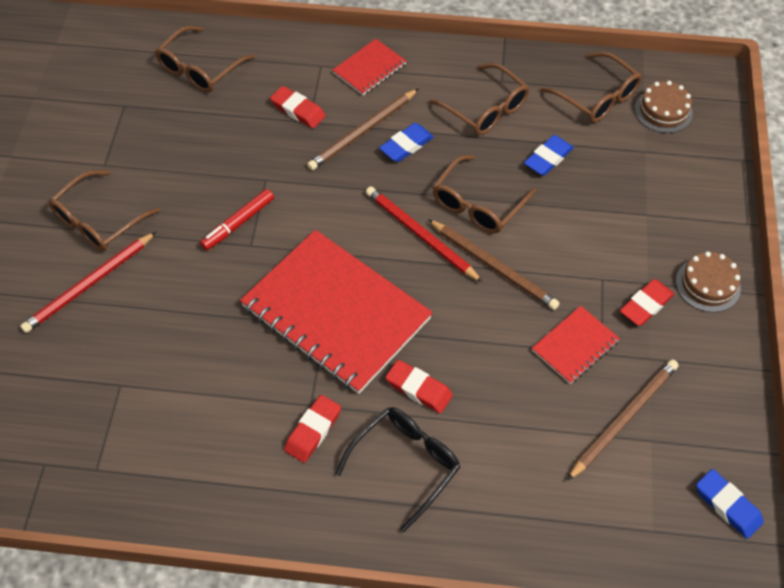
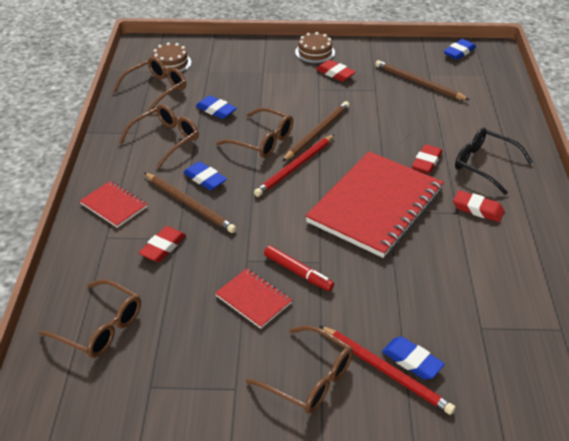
camera: 95 degrees left, 15 degrees down
red notebook [532,306,620,384] -> red notebook moved to [215,268,292,329]
none -> blue eraser [382,337,445,380]

